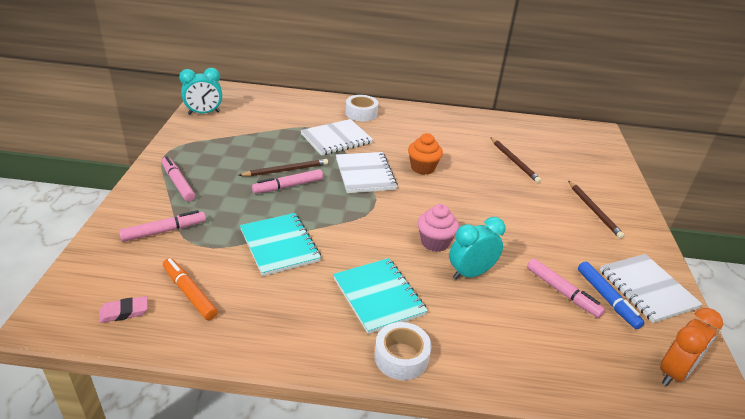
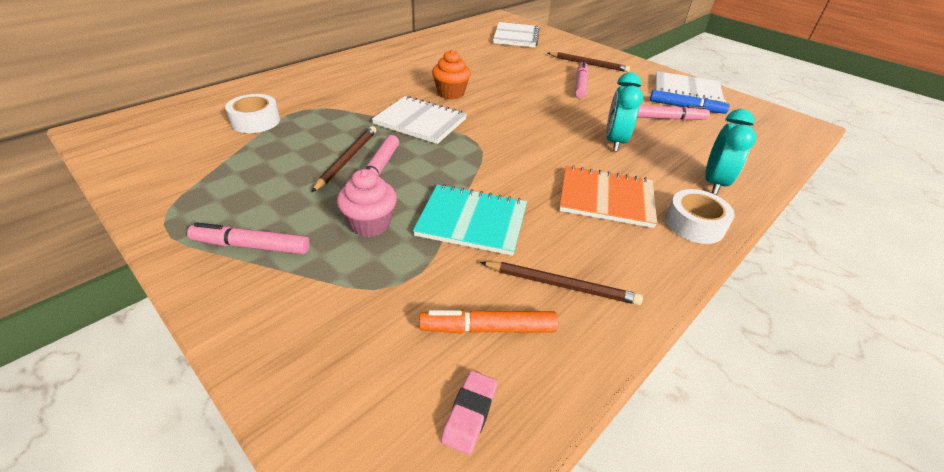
camera: 50 degrees left, 5 degrees up
pink marker [119,210,206,242] -> pink marker moved to [575,60,588,98]
turquoise clock [179,68,222,115] -> turquoise clock moved to [705,109,756,195]
white notebook [300,119,373,156] -> white notebook moved to [493,22,539,47]
turquoise notebook [333,258,428,334] -> orange notebook [559,165,657,228]
white tape [346,95,379,121] -> white tape moved to [225,94,280,133]
pink cupcake [418,204,459,252] -> pink cupcake moved to [337,169,397,237]
brown pencil [490,137,542,183] -> brown pencil moved to [480,262,643,305]
orange clock [660,308,723,386] -> none

